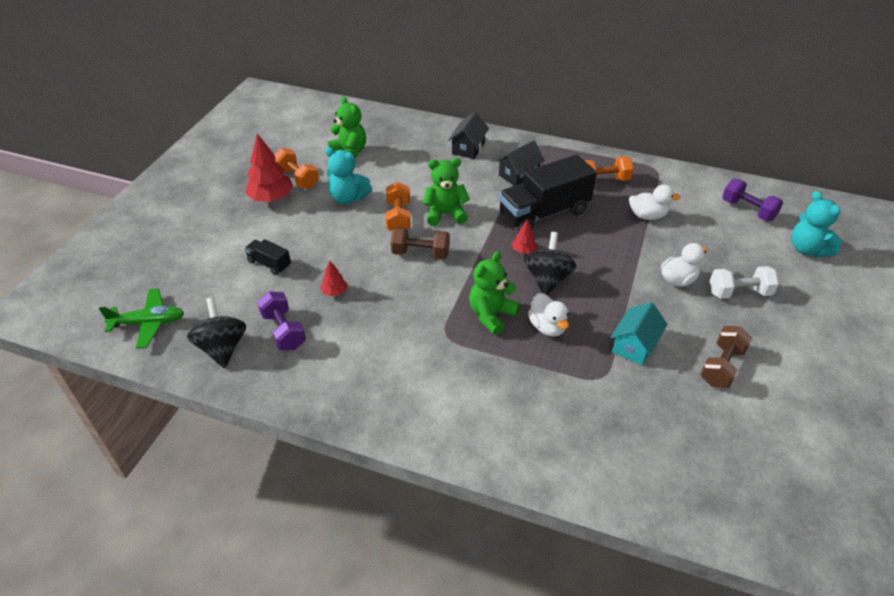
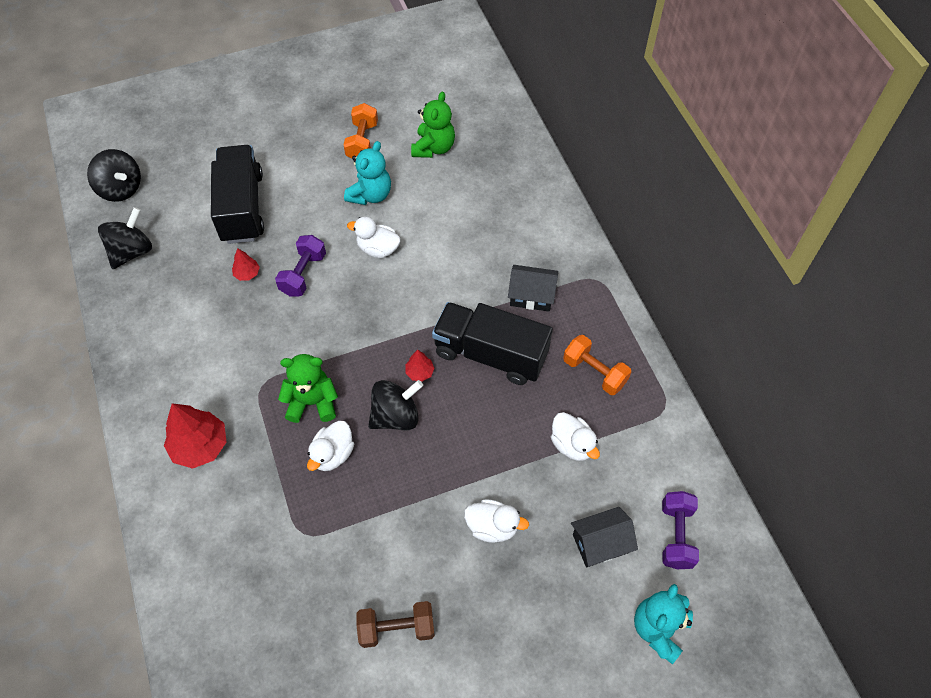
camera: 50 degrees right, 15 degrees up
green plane [99,288,184,349] -> black spinning top [87,149,141,202]
black truck [244,239,291,275] -> black truck [211,145,264,244], size x2.15
red tree [245,134,293,202] -> red tree moved to [164,403,226,469]
purple dumbbell [257,291,306,350] -> purple dumbbell moved to [275,235,326,297]
turquoise teddy bear [325,147,372,204] -> turquoise teddy bear turned 135 degrees counterclockwise [344,141,391,205]
orange dumbbell [385,182,410,231] -> white duck [347,217,401,258]
brown dumbbell [391,227,450,259] -> none
green teddy bear [423,158,470,226] -> none
black house [448,112,489,159] -> black house moved to [571,507,638,567]
turquoise house [611,302,668,365] -> none
white dumbbell [710,266,779,299] -> none

